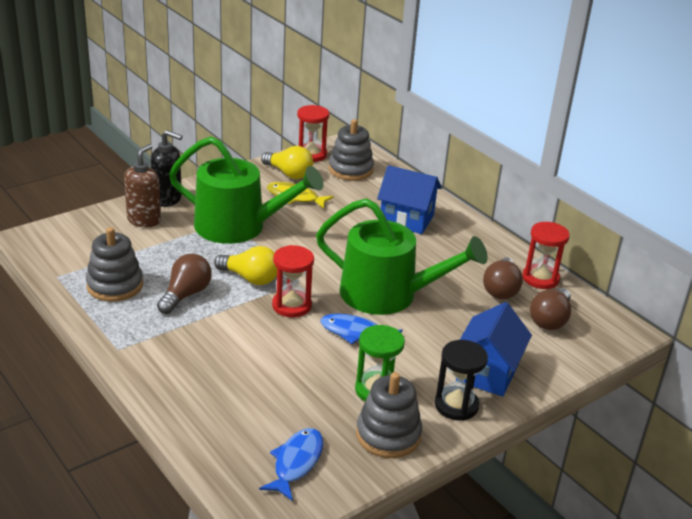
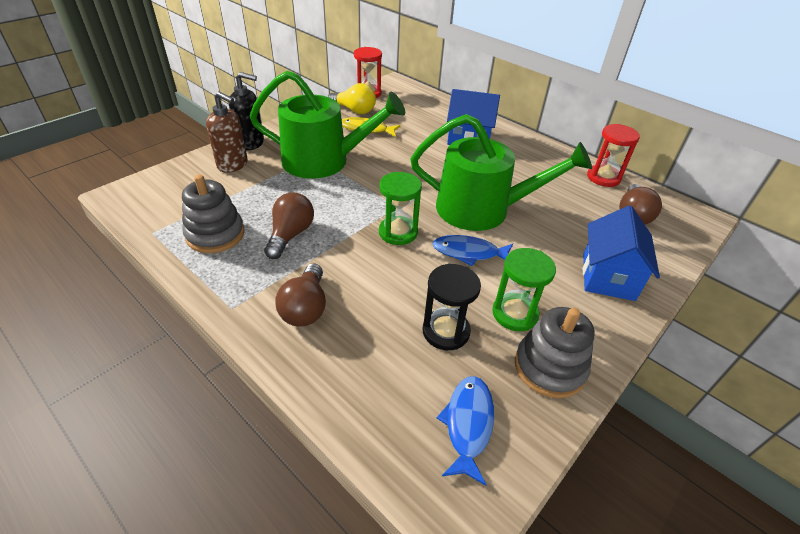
camera: 10 degrees left, 10 degrees up
brown soap dispenser [124,144,161,227] -> brown soap dispenser turned 105 degrees clockwise [206,92,248,173]
yellow light bulb [214,246,277,285] -> none
red hourglass [272,245,314,317] -> green hourglass [379,172,422,245]
grey stacking toy [329,119,374,181] -> none
black hourglass [435,340,488,421] -> black hourglass moved to [423,264,481,350]
brown light bulb [483,258,523,299] -> brown light bulb moved to [275,263,326,327]

